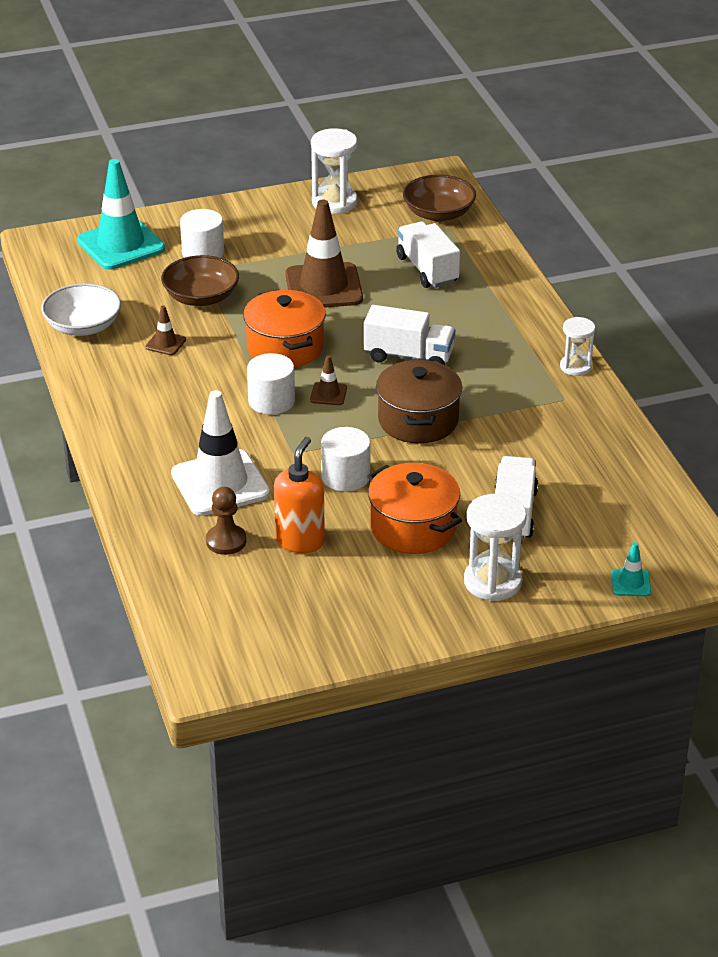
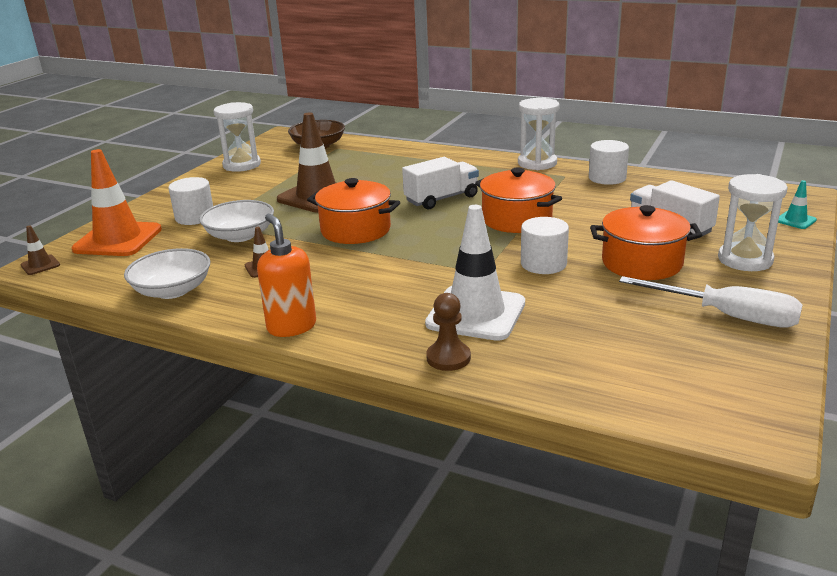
camera: 45 degrees left, 10 degrees down
turquoise traffic cone [77,159,165,270] -> orange traffic cone [72,149,162,256]
brown bowl [161,255,239,306] -> white bowl [199,200,274,242]
brown pawn [206,487,247,555] -> brown pawn moved to [426,293,471,371]
white cylinder [247,353,295,415] -> white cylinder moved to [589,140,629,185]
orange soap dispenser [274,437,325,553] -> orange soap dispenser moved to [257,214,316,337]
brown traffic cone [310,355,347,405] -> brown traffic cone moved to [21,225,60,275]
brown pot [376,359,462,444] -> orange pot [475,168,562,233]
white truck [396,221,460,288] -> none
white hourglass [560,317,595,376] -> white hourglass [518,98,560,170], size x1.60
none -> white screwdriver [619,276,803,328]

